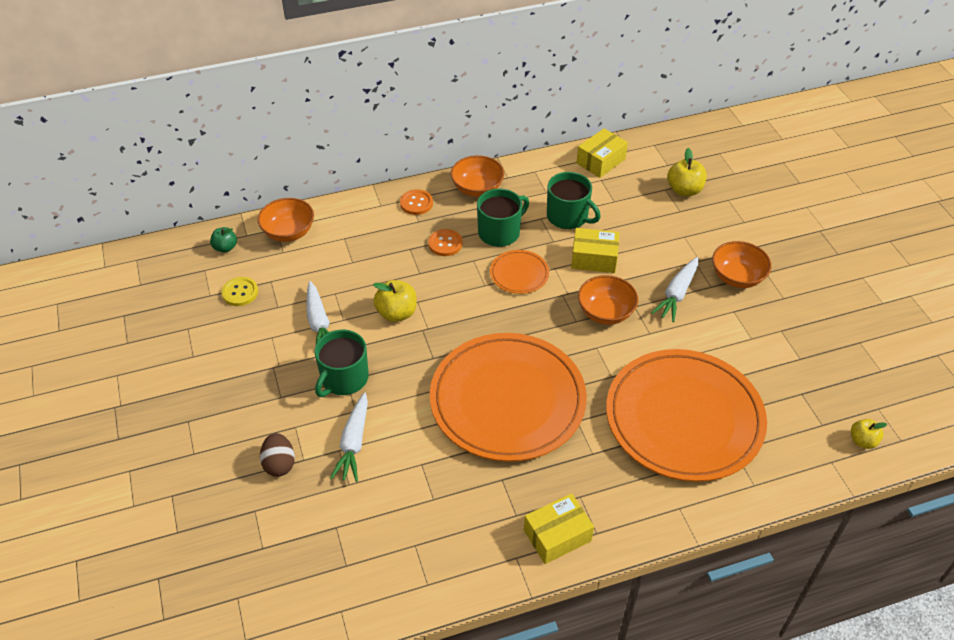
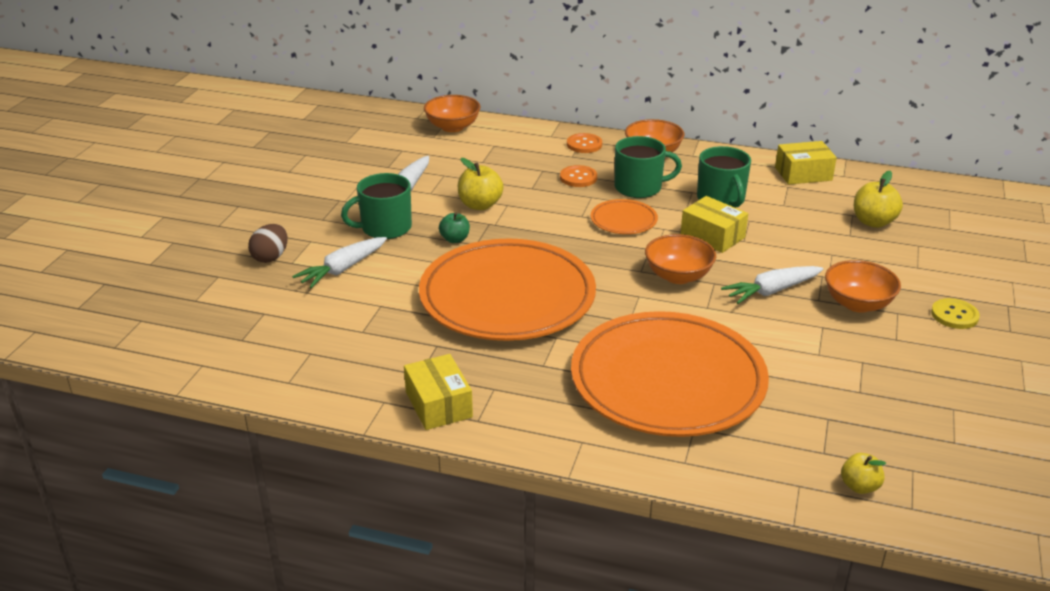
camera: 35 degrees right, 15 degrees down
green apple [210,227,237,253] -> green apple moved to [439,213,470,243]
yellow button [221,277,258,306] -> yellow button moved to [931,298,980,329]
yellow box [524,493,594,564] -> yellow box turned 60 degrees clockwise [404,354,473,430]

